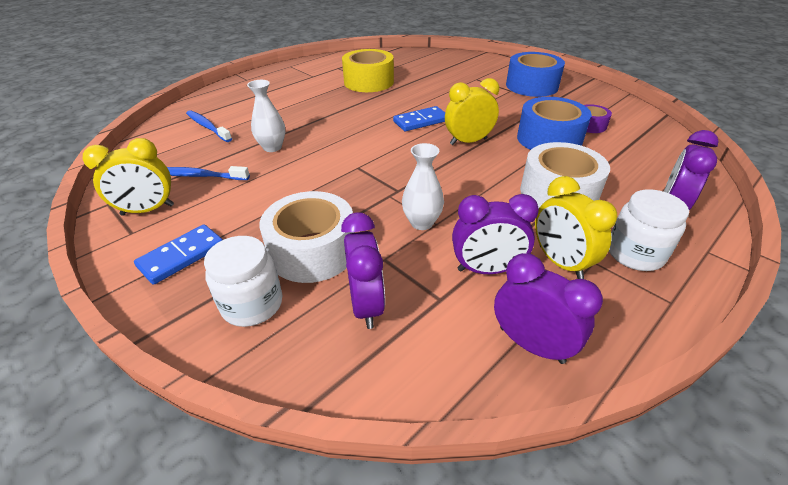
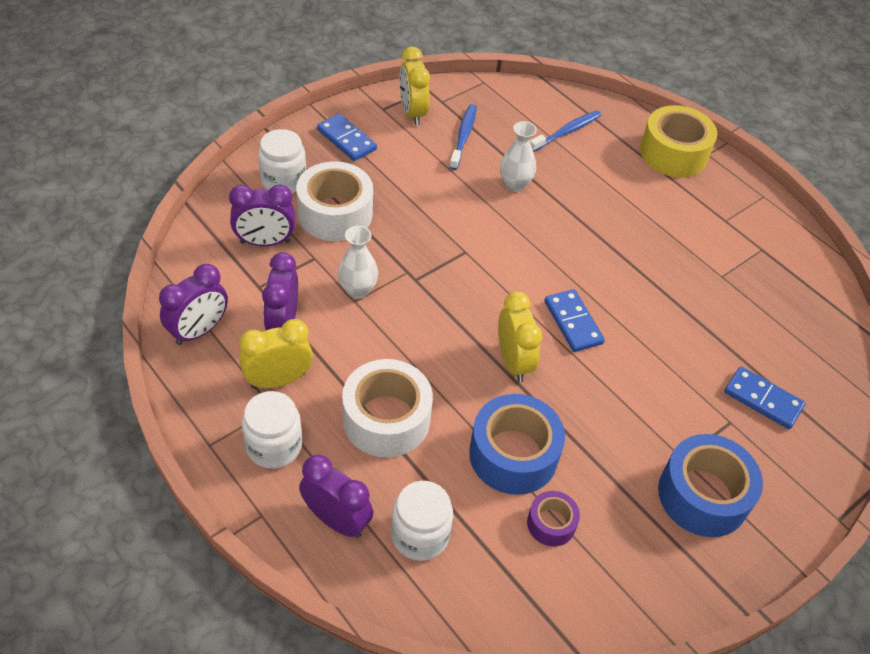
camera: 90 degrees right, 10 degrees up
yellow tape [342,49,394,92] -> yellow tape moved to [640,105,717,177]
none -> white jar [391,481,453,561]
none -> blue domino [724,366,805,429]

